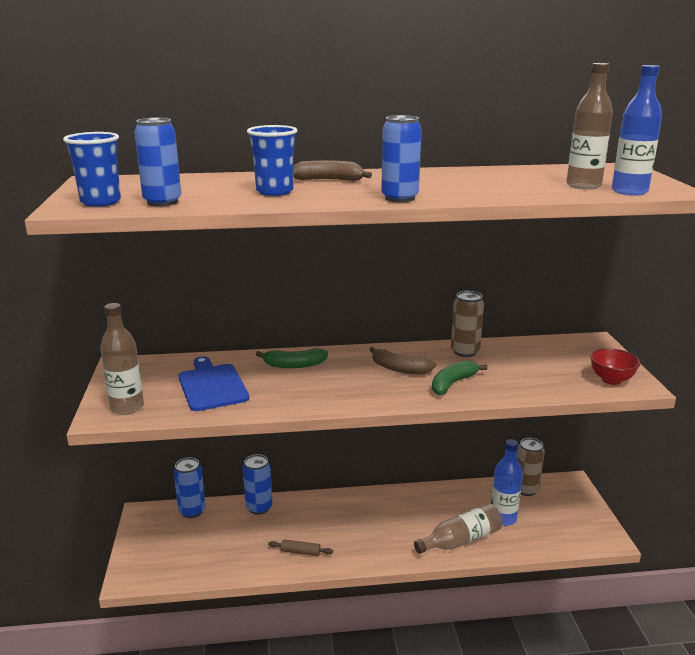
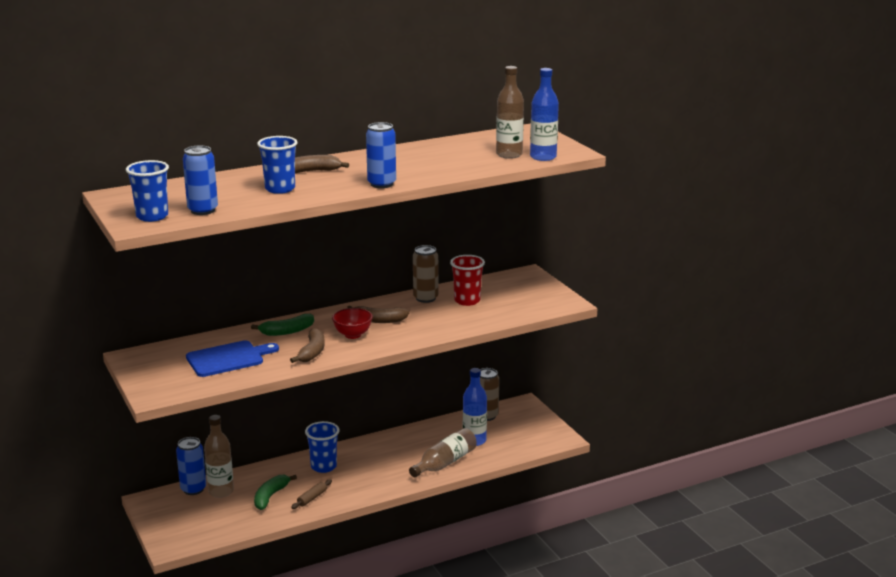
camera: 20 degrees left, 0 degrees up
brown bottle [100,303,144,415] -> brown bottle moved to [204,415,234,498]
blue cutting board [179,356,249,411] -> blue cutting board turned 105 degrees clockwise [186,340,279,377]
blue can [243,454,272,515] -> none
brown rolling pin [268,540,333,556] -> brown rolling pin turned 45 degrees counterclockwise [291,479,332,509]
green banana [432,360,487,395] -> green banana moved to [254,475,297,510]
red bowl [590,348,641,385] -> red bowl moved to [332,308,373,339]
none -> brown banana [290,328,325,363]
none -> blue cup [305,421,339,473]
none -> red cup [450,255,485,306]

